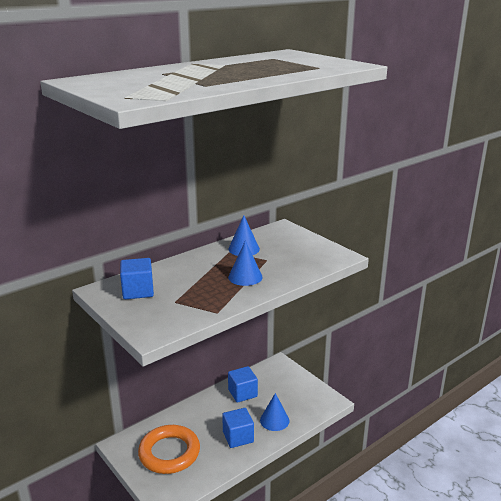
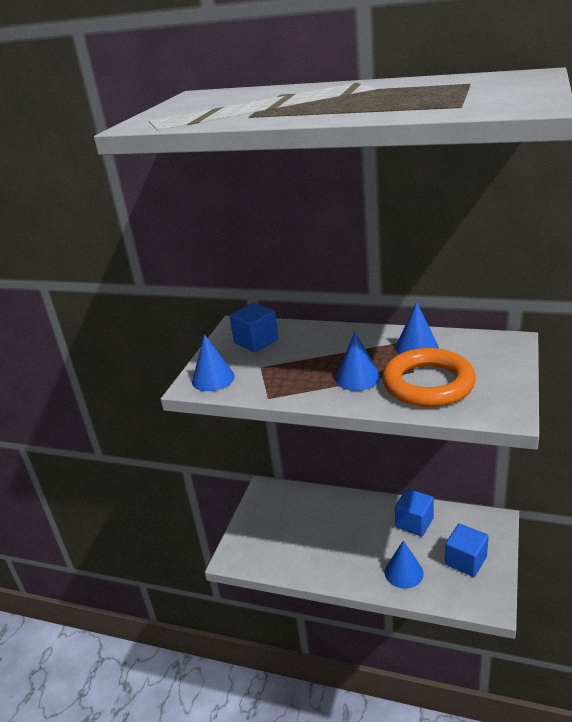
camera: 60 degrees right, 5 degrees up
orange ring [138,425,200,474] -> orange ring moved to [382,348,476,407]
blue cube [222,408,254,448] -> blue cube moved to [445,524,489,577]
none -> blue cone [192,334,235,391]

